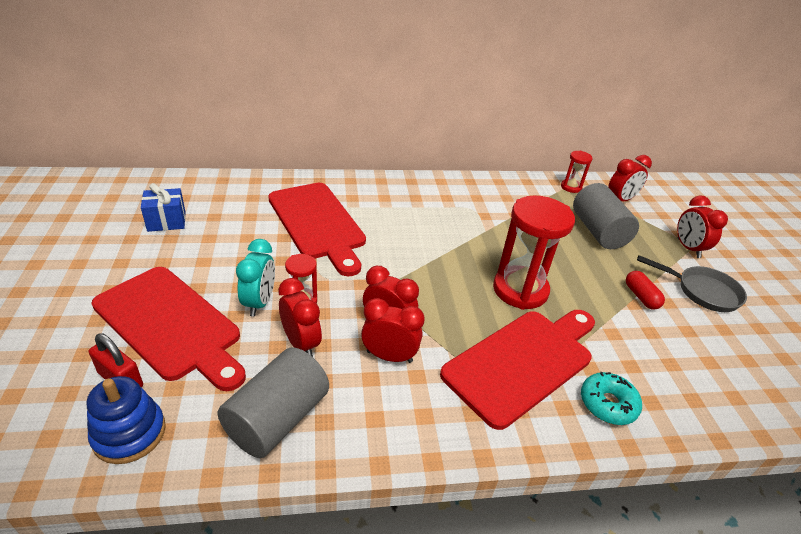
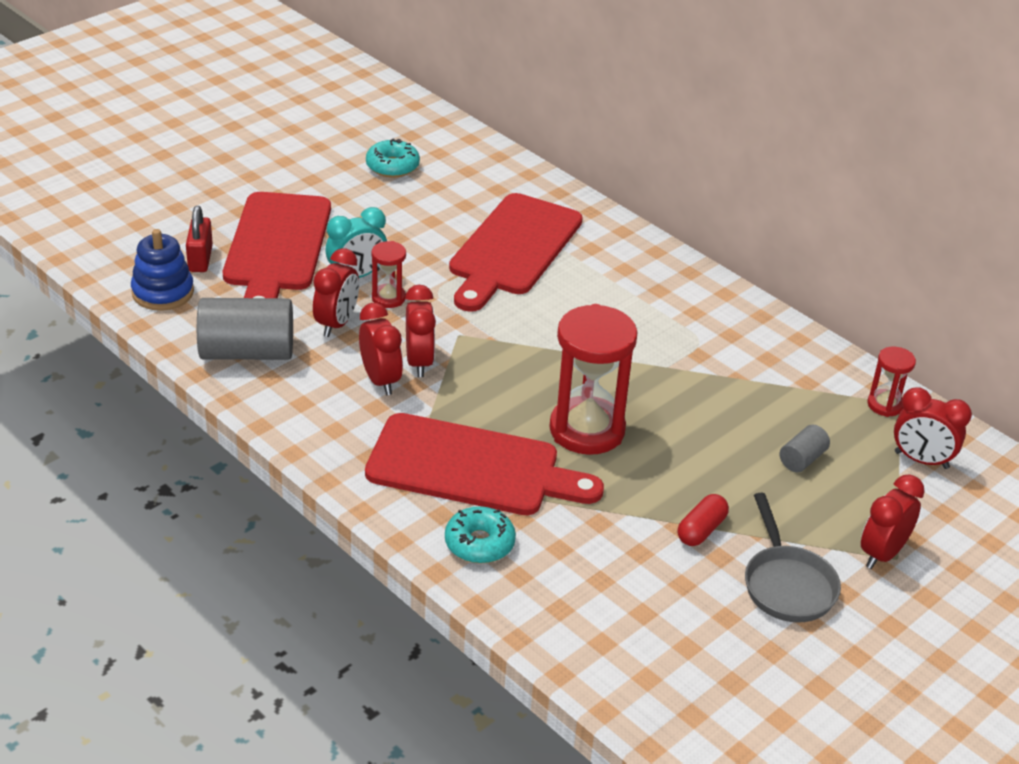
camera: 55 degrees right, 0 degrees up
blue gift [141,183,186,232] -> turquoise donut [366,139,420,178]
grey cylinder [573,183,639,249] -> grey cylinder [780,424,830,472], size x0.48

